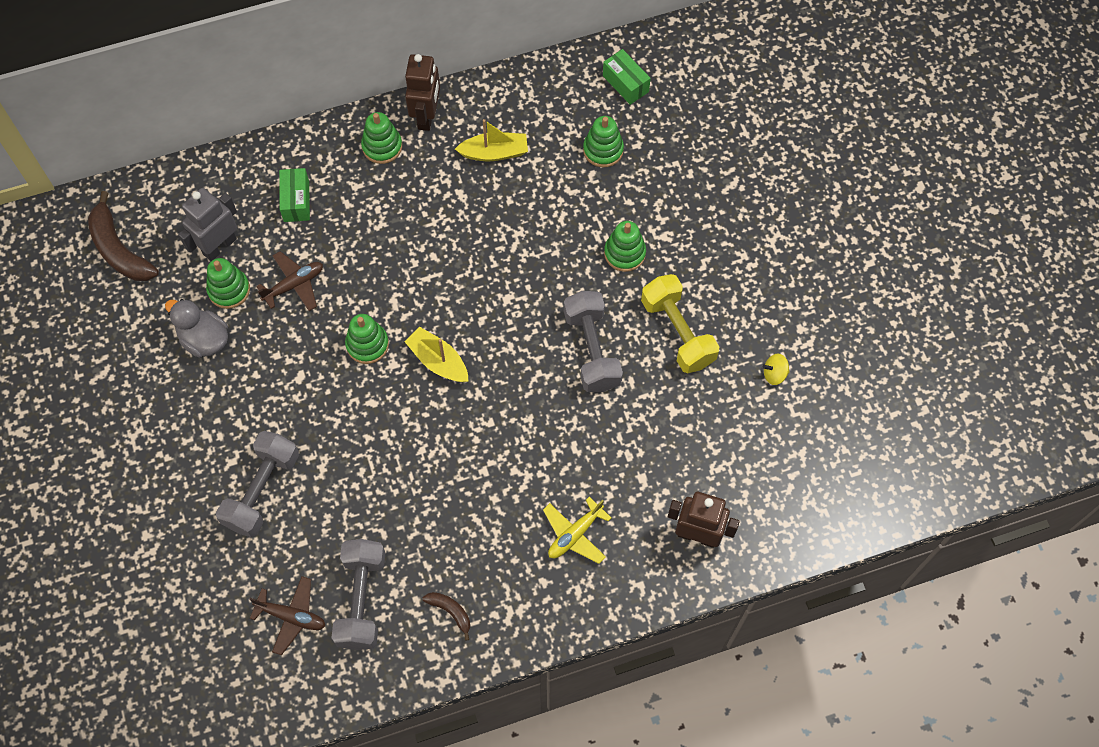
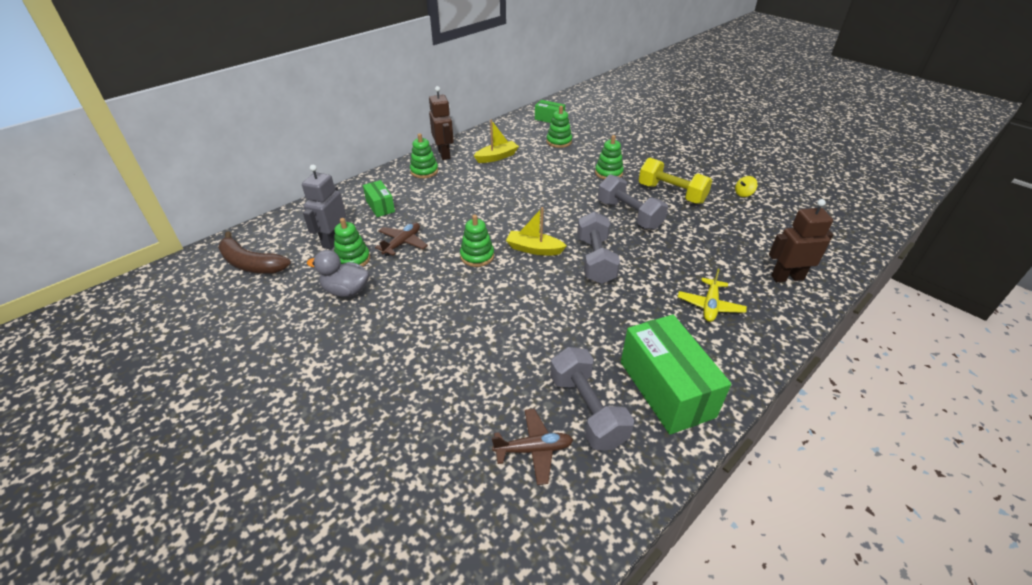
camera: 25 degrees left, 25 degrees down
grey dumbbell [216,431,299,538] -> grey dumbbell moved to [577,211,620,284]
brown banana [422,592,470,641] -> green box [621,314,731,435]

